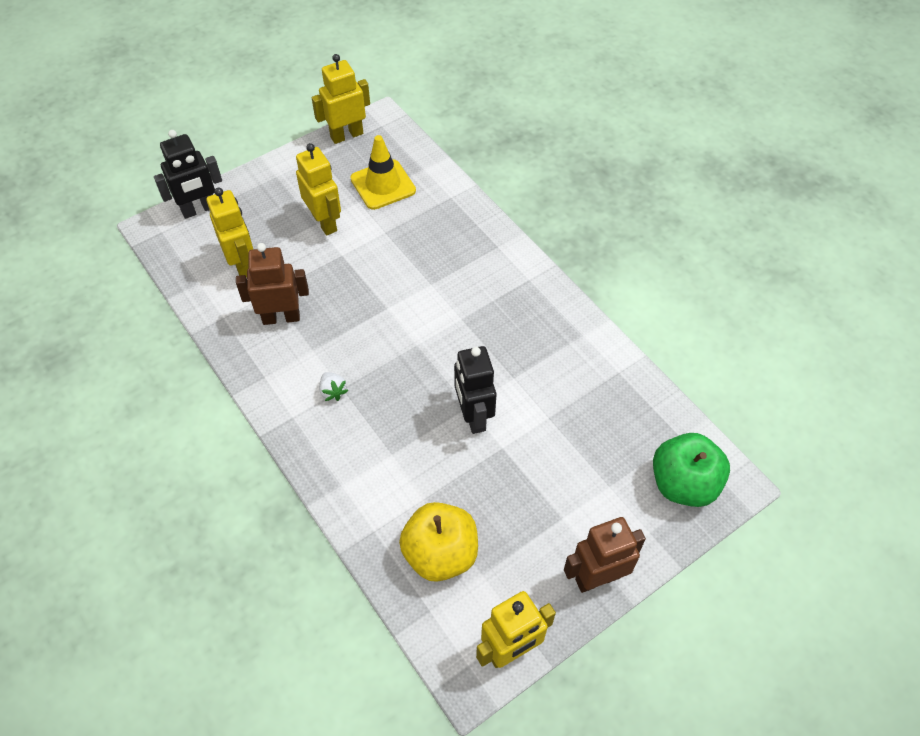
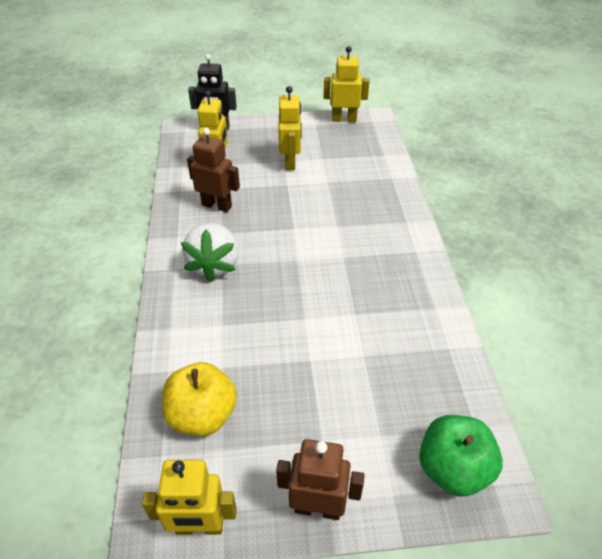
camera: 30 degrees right, 10 degrees down
white strawberry [319,372,348,401] -> white strawberry [181,223,239,282], size x2.36
yellow traffic cone [350,135,416,210] -> none
black robot [454,346,496,434] -> none

